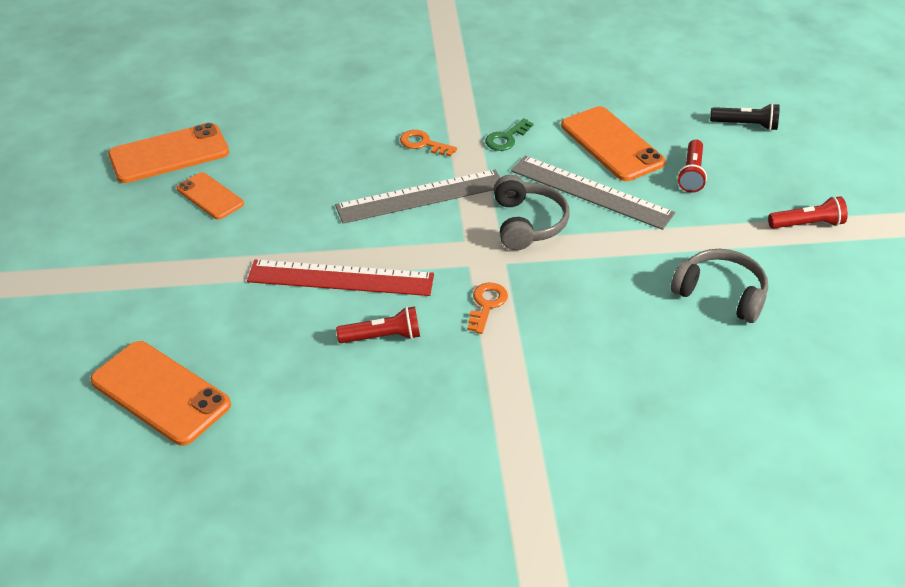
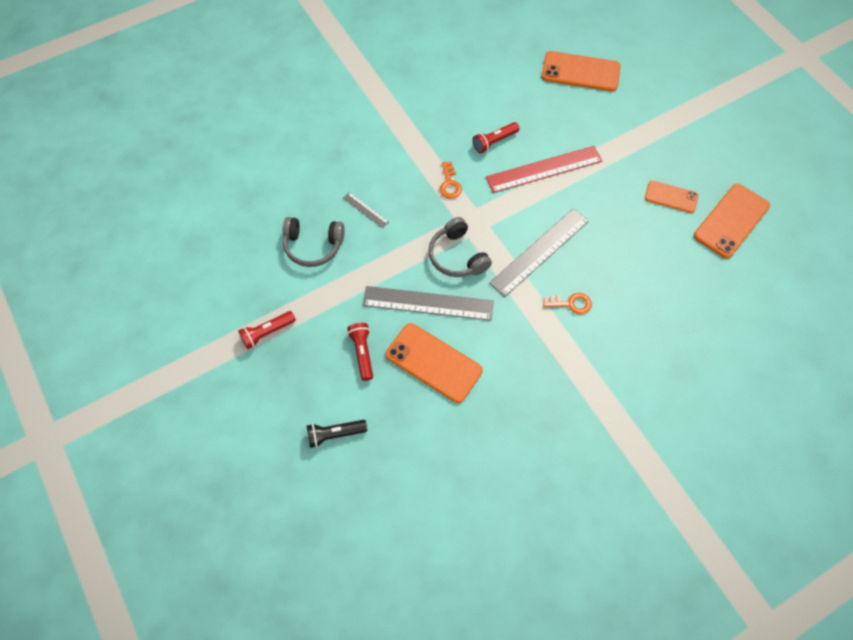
camera: 155 degrees right, 20 degrees up
green key [485,118,534,151] -> none
none -> grey ruler [343,192,389,228]

